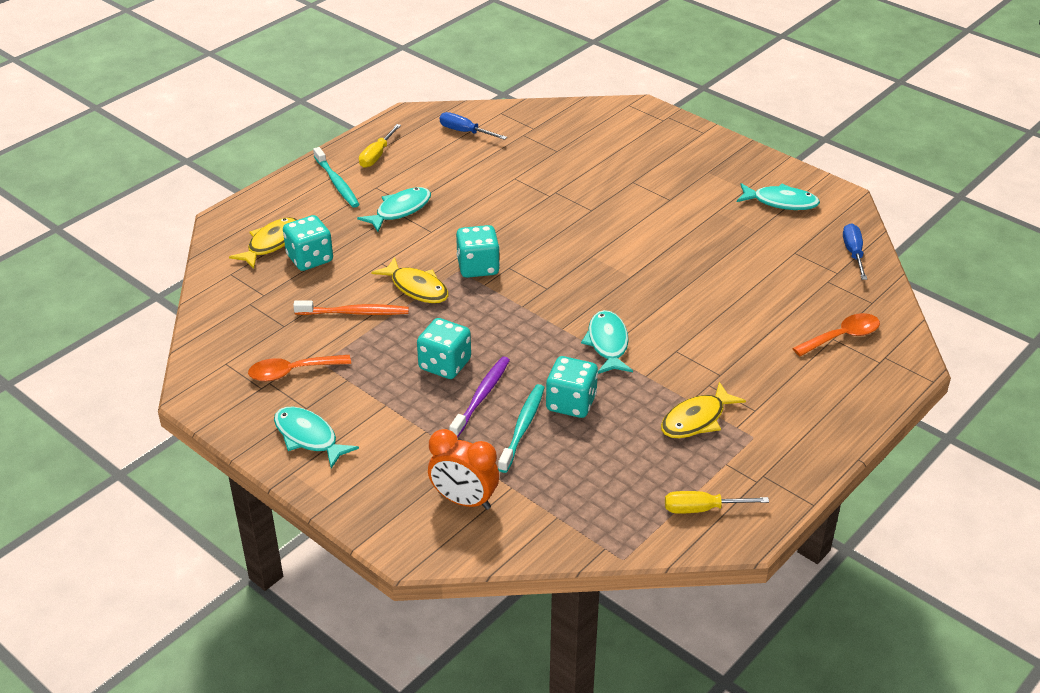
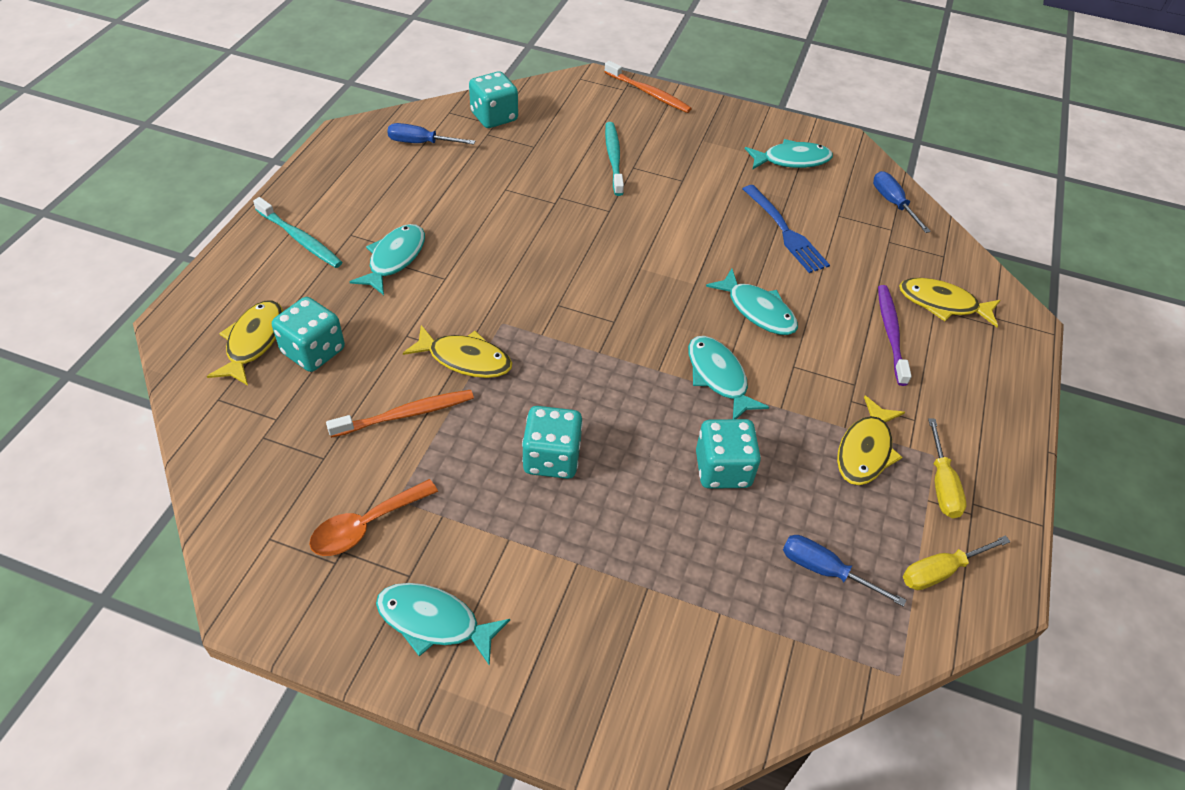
camera: 25 degrees left, 10 degrees up
yellow screwdriver [359,124,401,168] -> yellow screwdriver moved to [928,418,966,518]
orange clock [428,429,499,510] -> none
purple toothbrush [449,356,510,438] -> purple toothbrush moved to [878,285,912,386]
turquoise dice [456,225,500,278] -> turquoise dice moved to [469,71,518,128]
turquoise toothbrush [498,384,545,473] -> turquoise toothbrush moved to [605,122,624,196]
orange spoon [792,313,880,356] -> yellow fish [899,278,1001,327]
none -> orange toothbrush [604,61,692,113]
none -> turquoise fish [706,269,798,335]
none -> blue fork [743,185,830,273]
none -> blue screwdriver [783,535,906,607]

